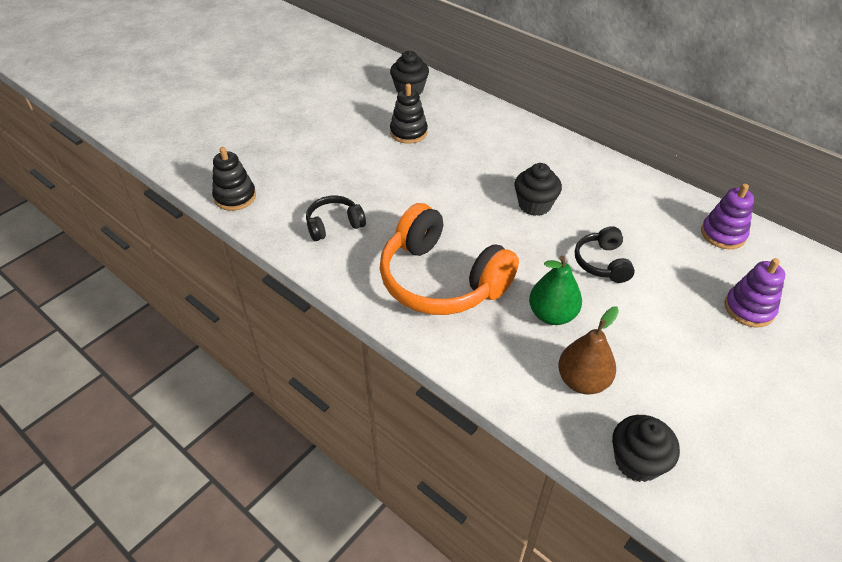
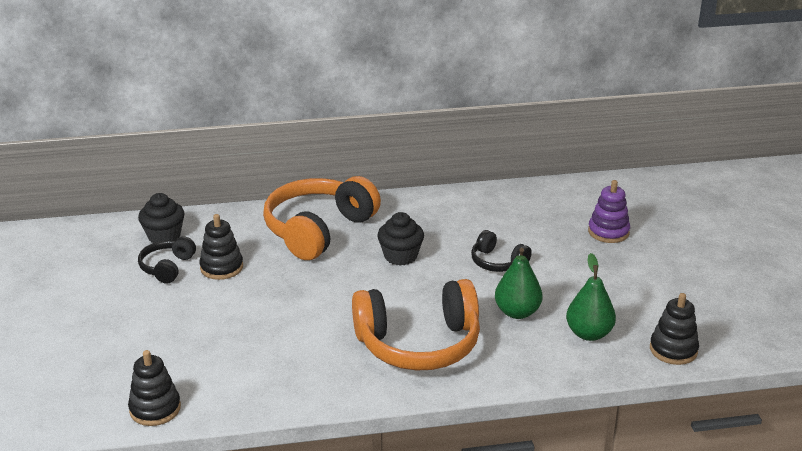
camera: 50 degrees left, 15 degrees down
black headphones [306,195,366,241] -> black headphones moved to [138,236,196,284]
brown pear [558,307,619,394] -> green pear [566,253,616,341]
black cupcake [612,415,680,482] -> black stacking toy [650,293,699,365]
purple stacking toy [701,184,754,249] -> none
none -> orange headphones [263,176,381,260]

